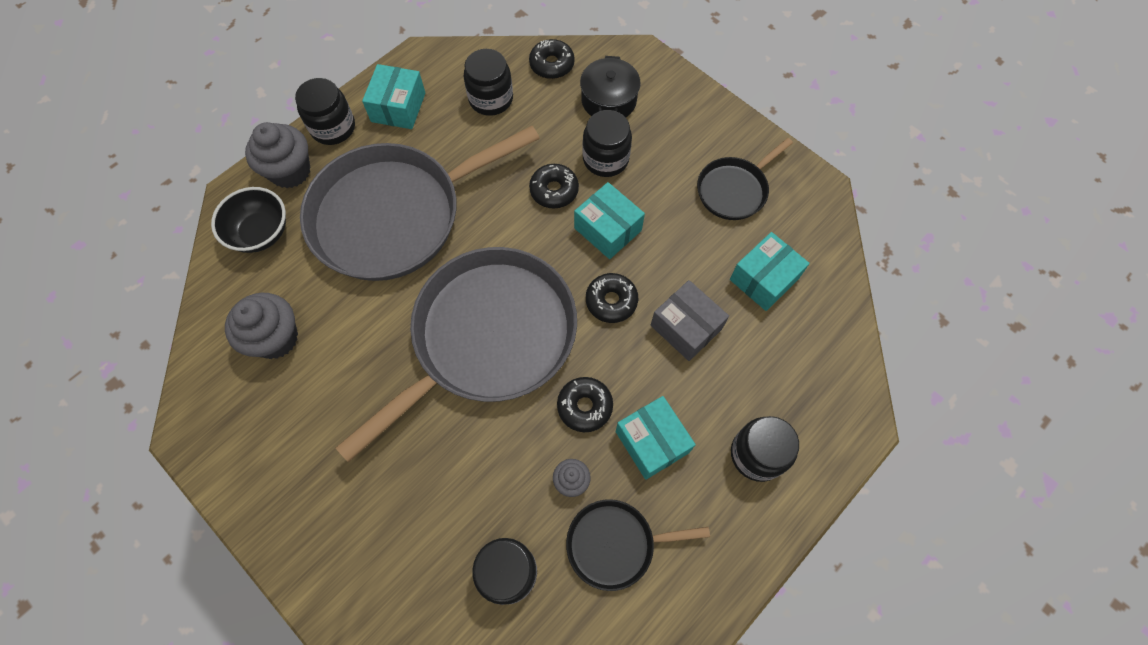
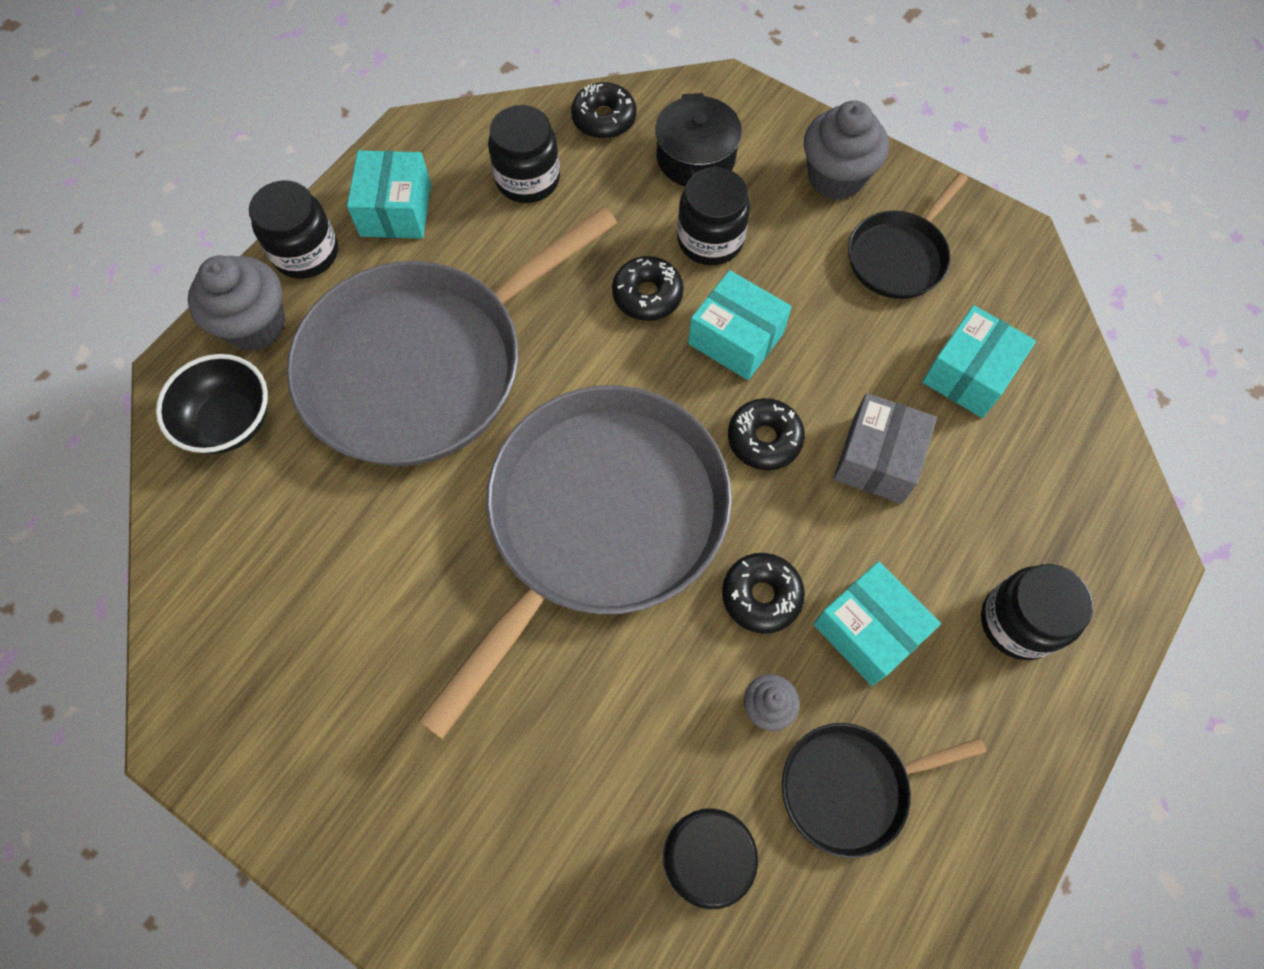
camera: 10 degrees left, 0 degrees up
grey cupcake [225,293,298,359] -> grey cupcake moved to [804,100,889,200]
grey box [651,280,729,361] -> grey box turned 75 degrees clockwise [833,393,937,504]

